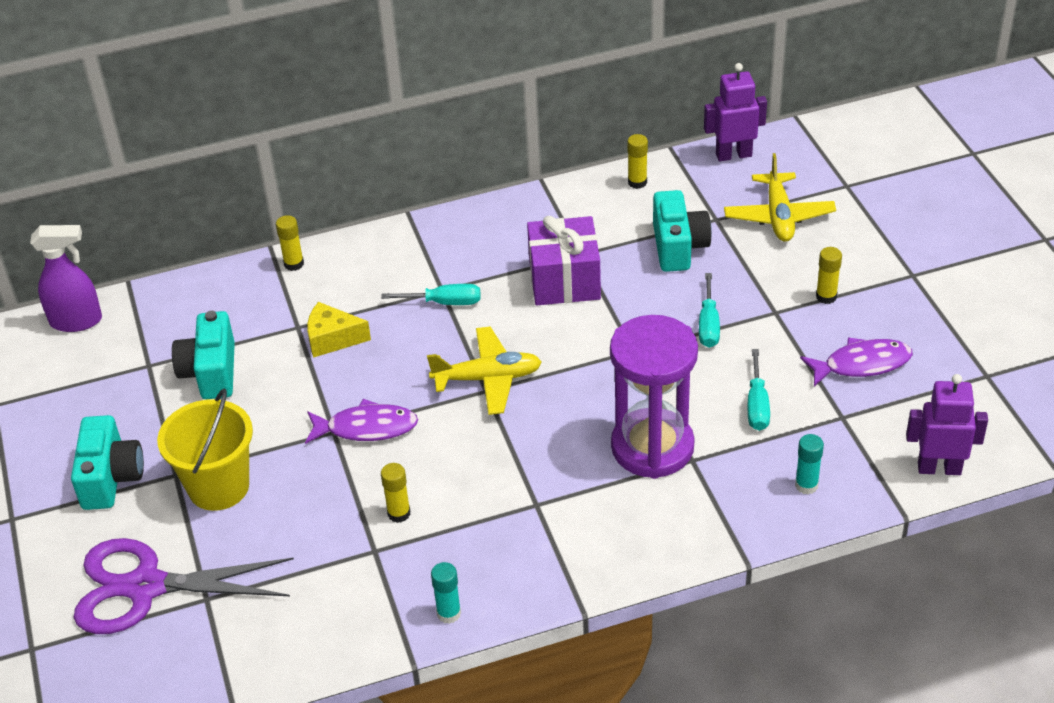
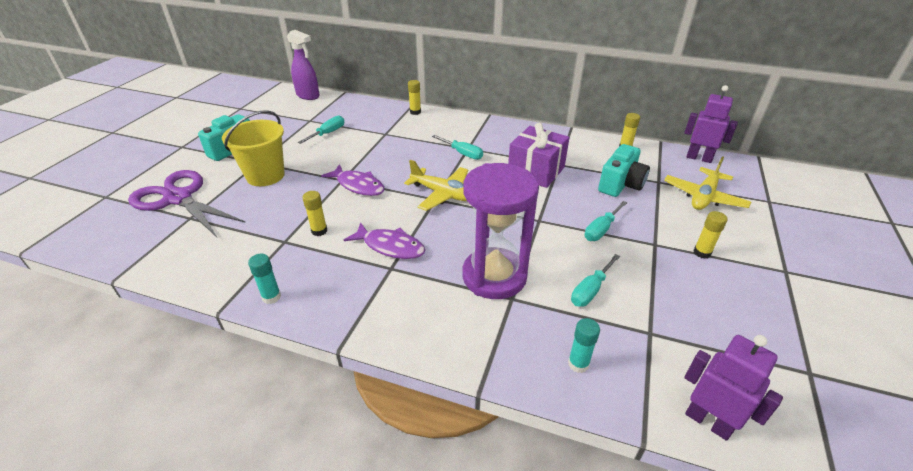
camera: 35 degrees right, 5 degrees down
turquoise camera [172,311,235,399] -> turquoise screwdriver [298,116,344,144]
yellow cheese [307,302,371,358] -> none
purple fish [800,337,913,386] -> purple fish moved to [344,222,425,259]

